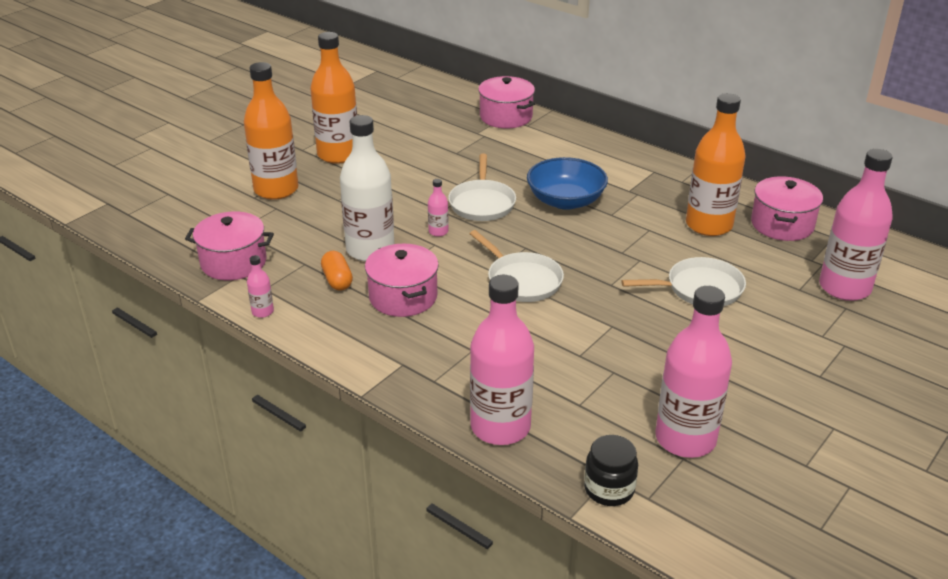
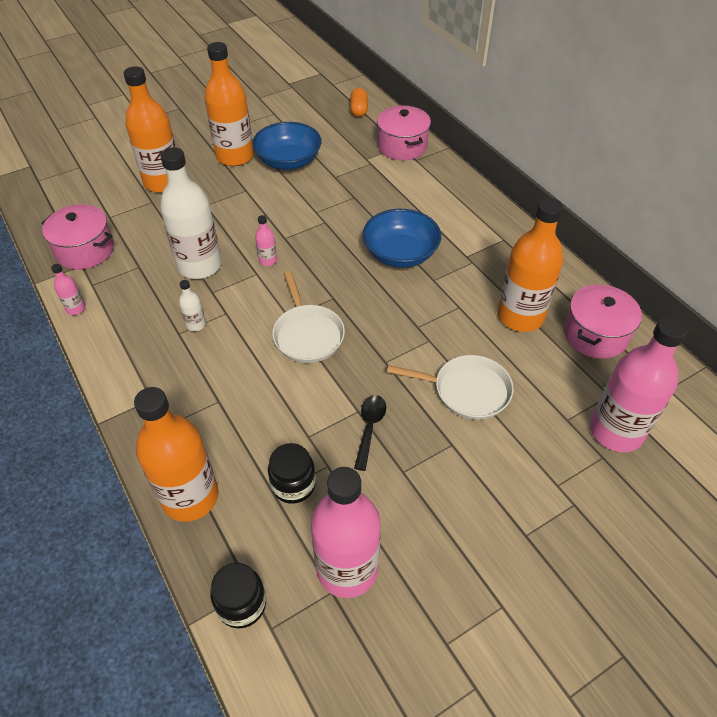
camera: 20 degrees right, 15 degrees up
orange capsule [321,251,353,291] -> orange capsule moved to [350,88,368,117]
pink pot [365,244,439,317] -> white bottle [179,280,206,331]
white pan [448,154,516,221] -> none
pink bottle [470,275,534,445] -> orange bottle [134,387,219,522]
none -> blue bowl [252,122,321,170]
none -> black jar [268,443,316,504]
none -> black spoon [354,395,386,471]

